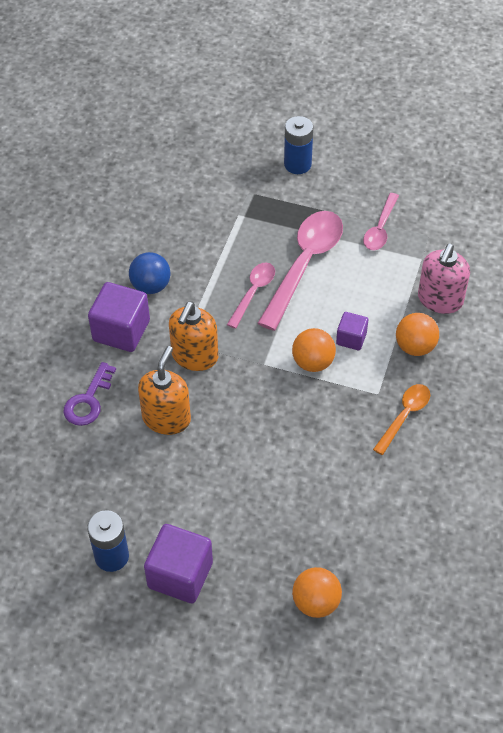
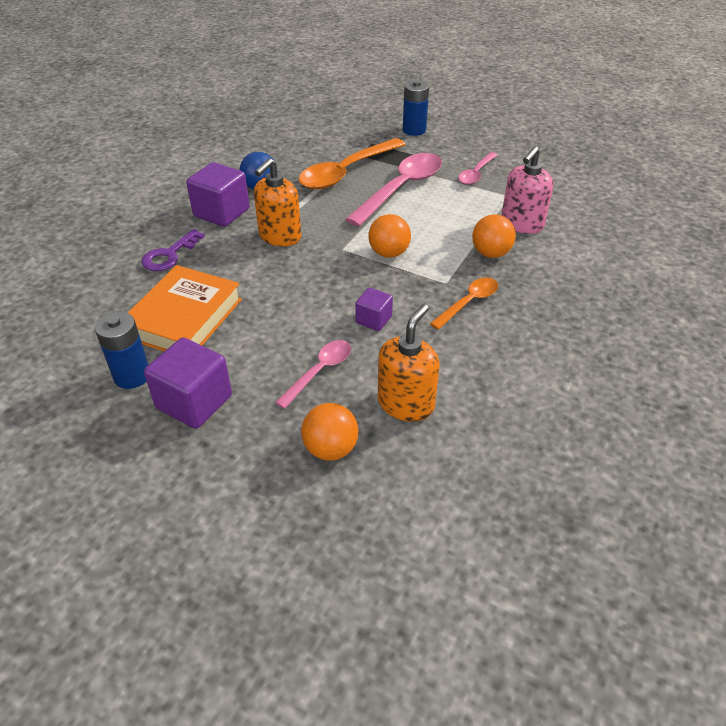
camera: 10 degrees right, 10 degrees down
orange soap dispenser [138,346,191,435] -> orange soap dispenser moved to [378,304,439,422]
pink spoon [227,263,275,329] -> pink spoon moved to [275,340,351,409]
purple cube [336,312,368,350] -> purple cube moved to [355,288,393,331]
none -> orange book [128,265,242,351]
none -> orange spoon [298,138,406,189]

